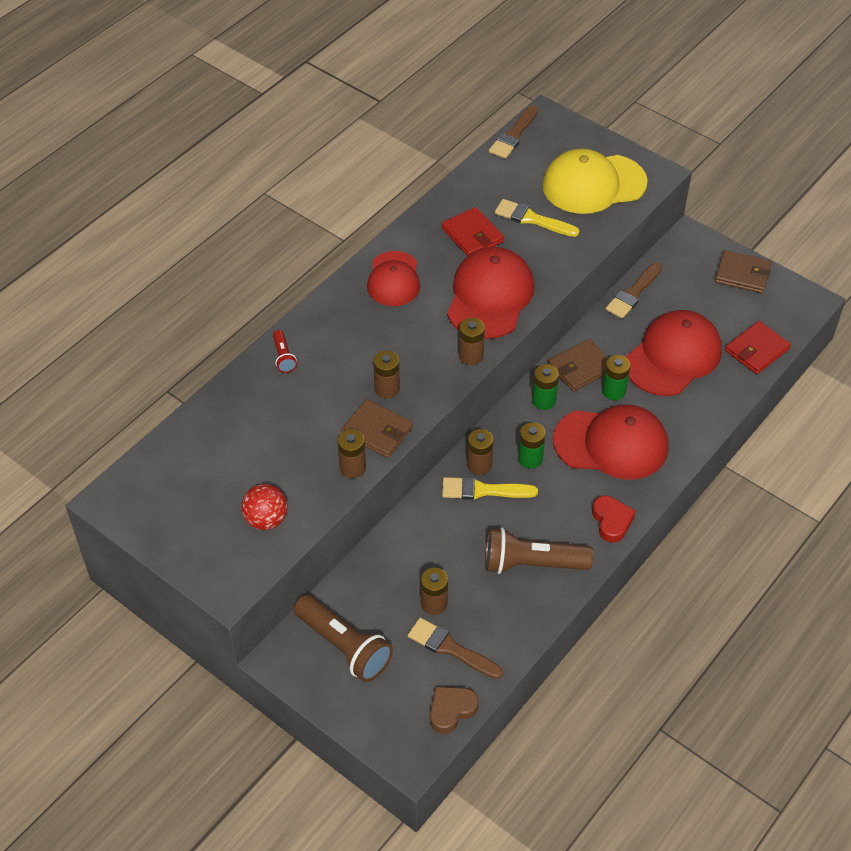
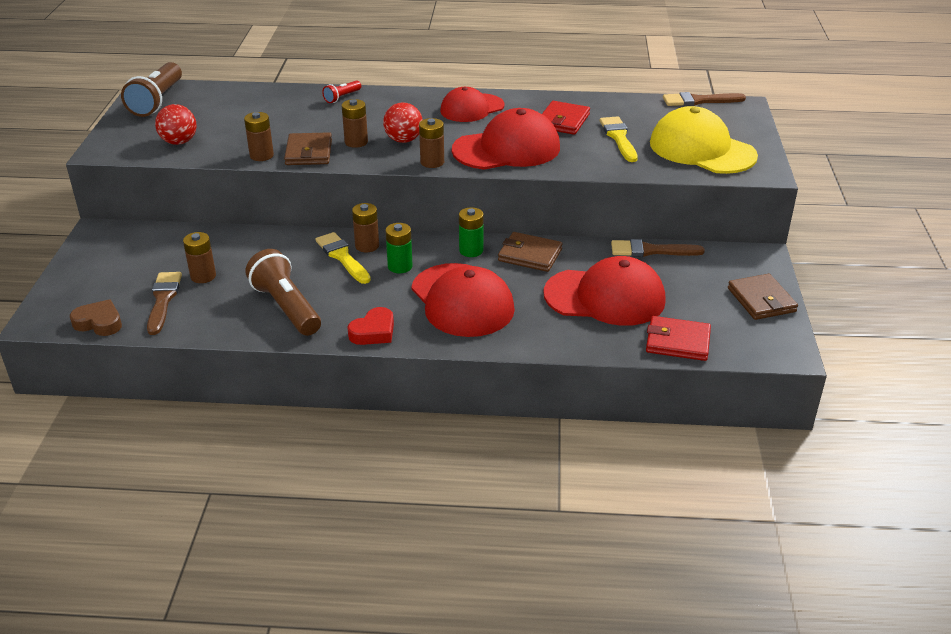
camera: 55 degrees right, 15 degrees down
brown flashlight [294,595,393,682] -> brown flashlight moved to [121,62,182,117]
green battery [602,355,630,400] -> none
none -> red ball [383,102,423,143]

